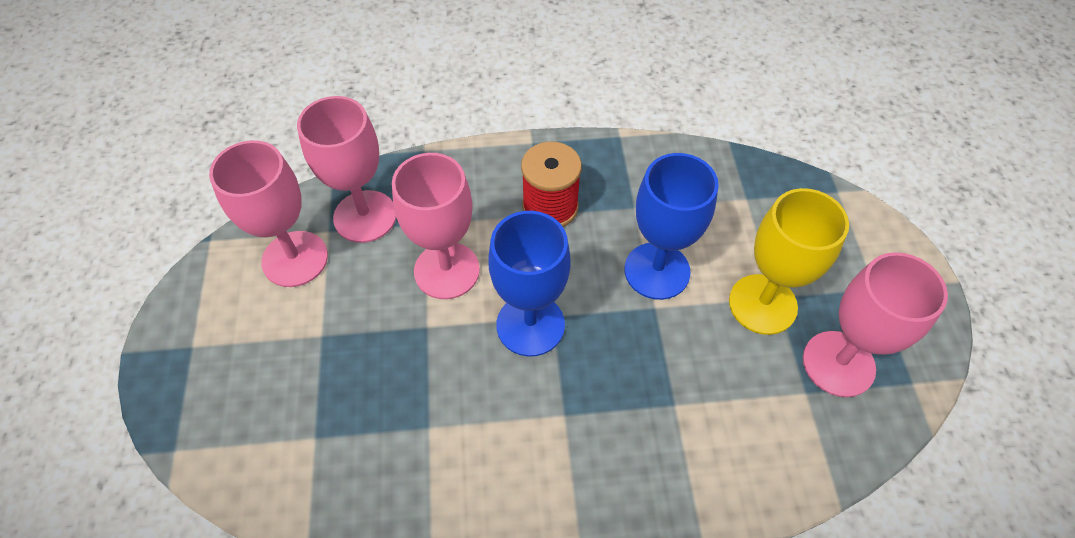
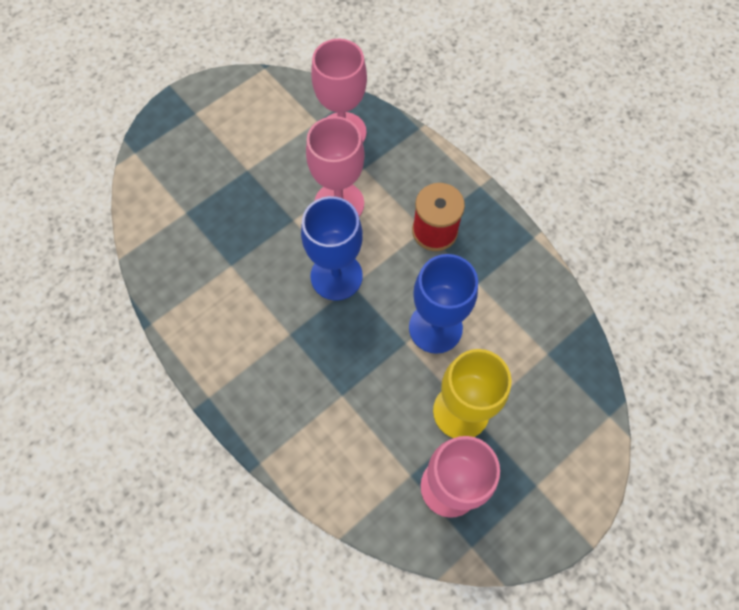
camera: 55 degrees right, 10 degrees up
pink goblet [209,140,328,287] -> none

